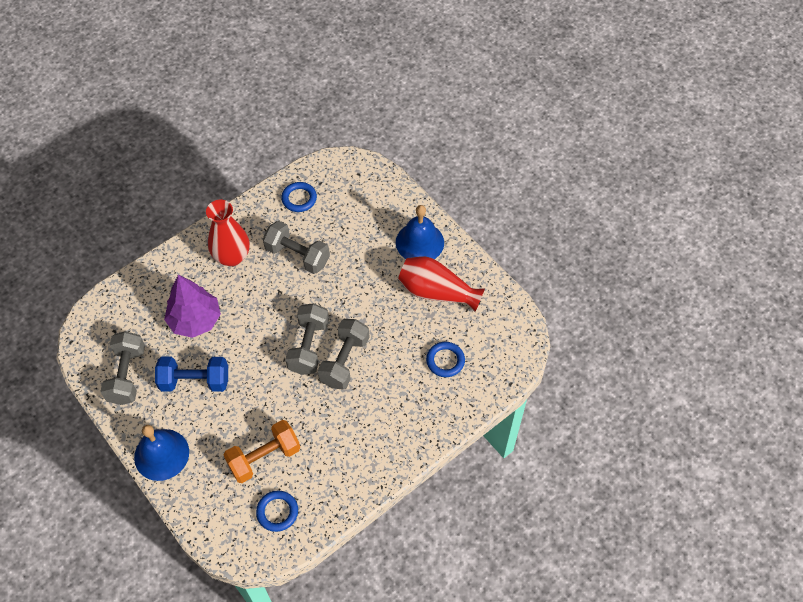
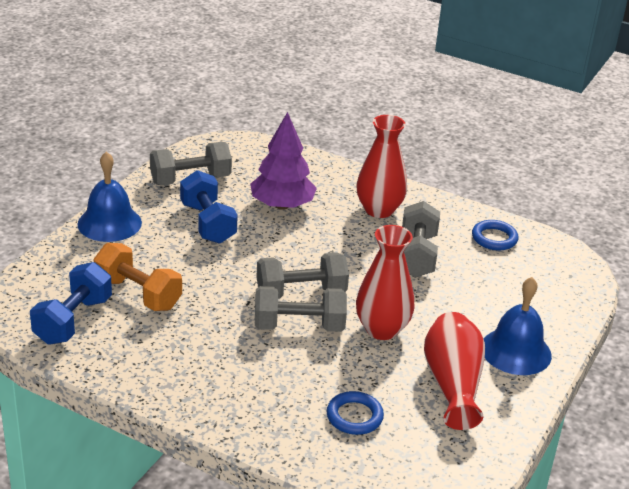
camera: 65 degrees right, 25 degrees down
blue ring [256,490,298,532] -> blue dumbbell [30,262,112,344]
none -> red vase [356,225,415,340]

